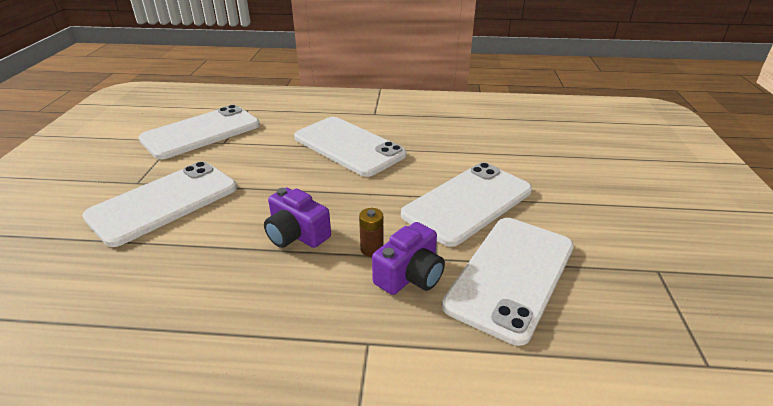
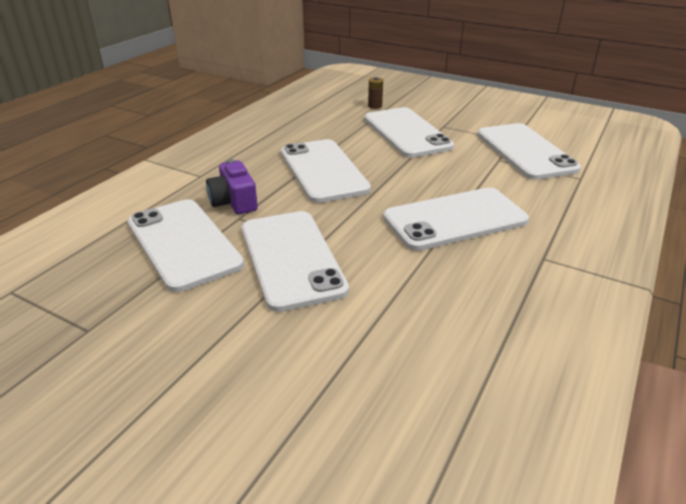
camera: 115 degrees right, 0 degrees up
purple camera [264,187,331,248] -> white phone [281,139,371,203]
brown battery [359,208,384,257] -> brown battery moved to [368,77,383,109]

